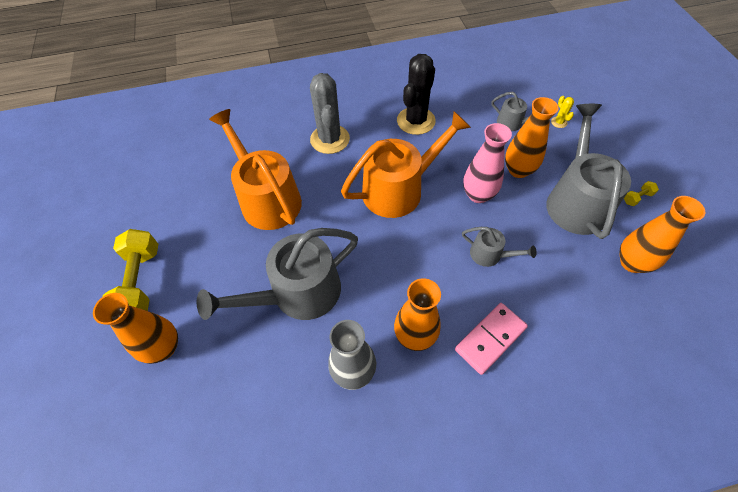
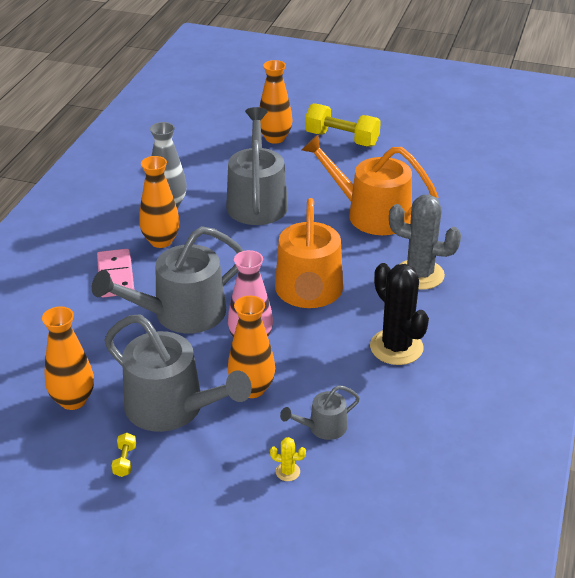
camera: 120 degrees right, 20 degrees down
orange watering can [209,109,302,230] -> orange watering can turned 150 degrees counterclockwise [301,134,438,235]
grey watering can [462,227,537,267] -> grey watering can [92,226,243,333], size x2.10

